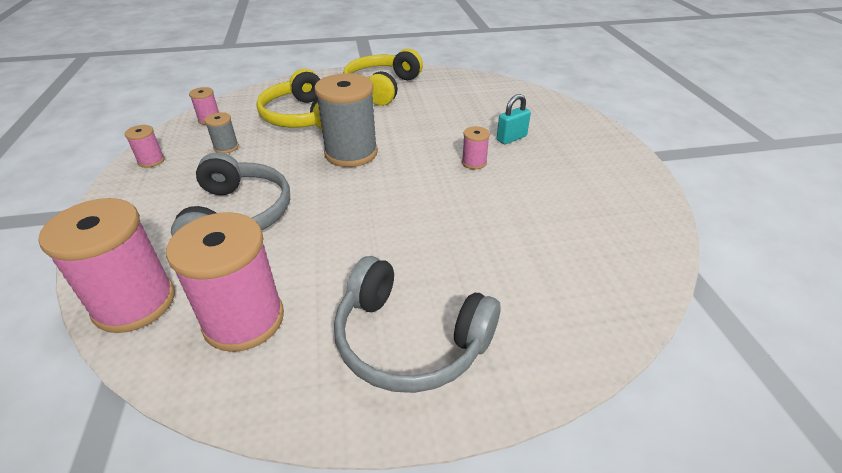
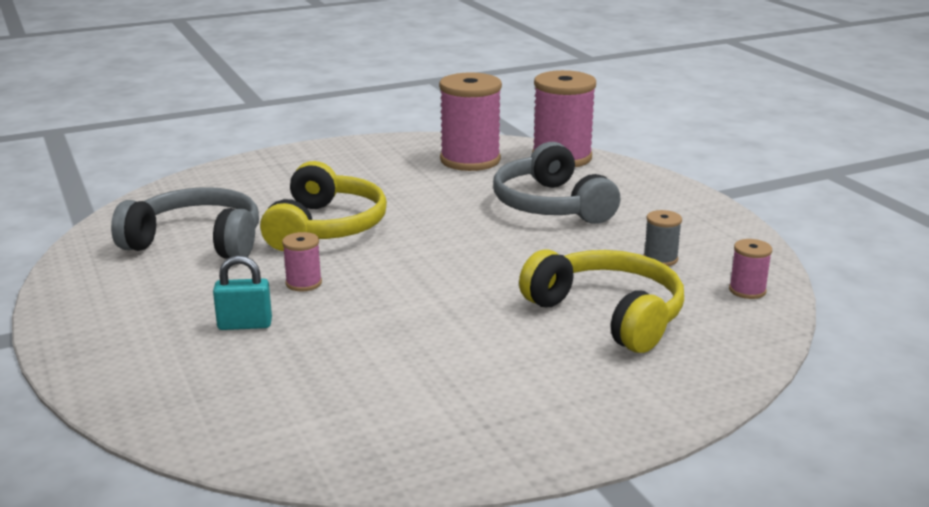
camera: 165 degrees right, 15 degrees down
pink spool [125,125,165,168] -> none
grey spool [314,73,378,167] -> none
grey headphones [334,256,501,393] -> grey headphones moved to [111,187,259,259]
yellow headphones [343,49,423,106] -> yellow headphones moved to [260,161,387,251]
turquoise padlock [497,94,531,144] -> turquoise padlock turned 45 degrees clockwise [213,255,272,330]

